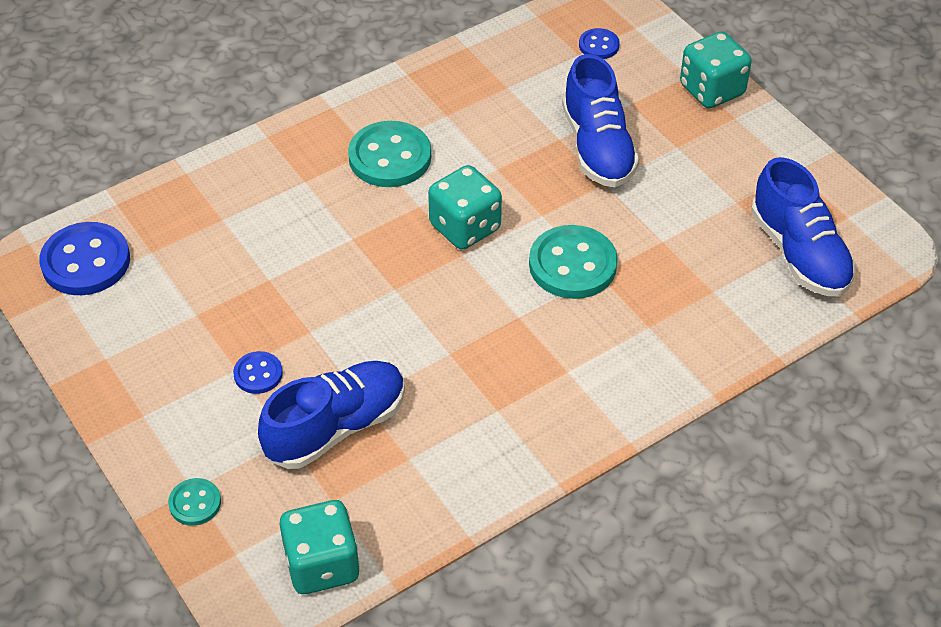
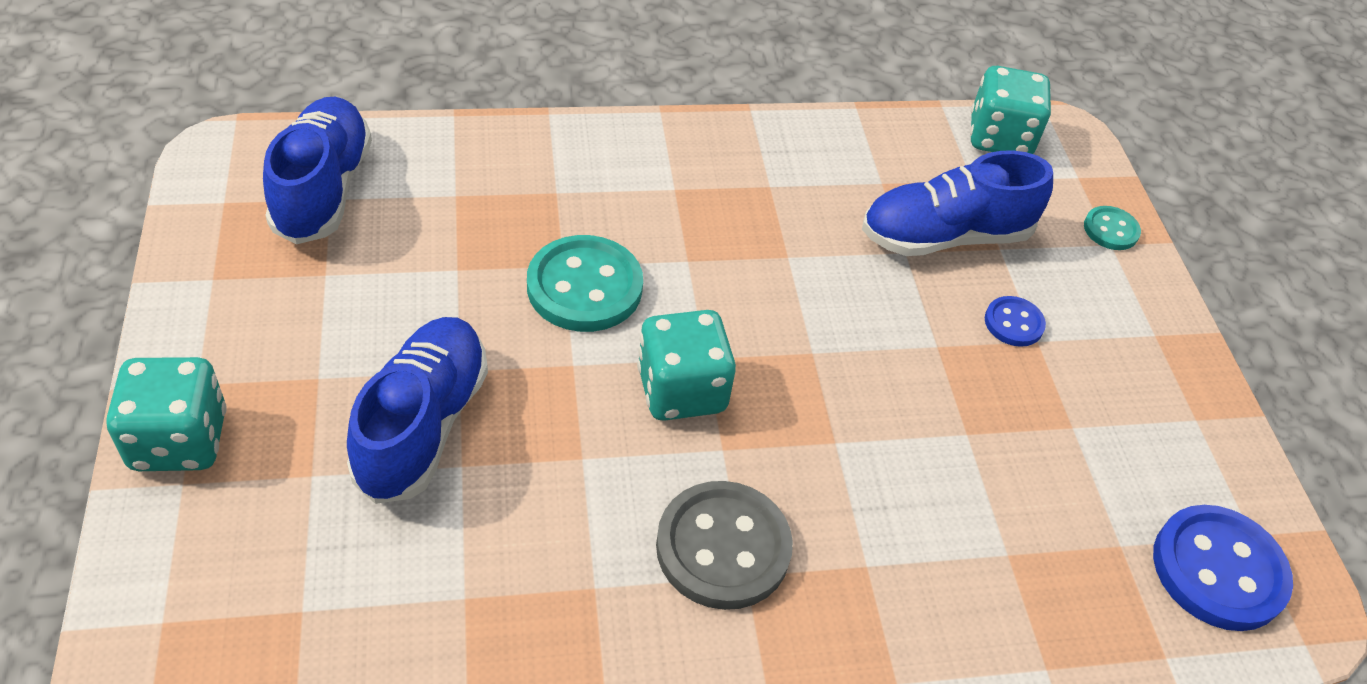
camera: 160 degrees left, 0 degrees up
turquoise button [348,121,431,187] -> grey button [656,481,793,610]
blue button [579,28,620,59] -> none

